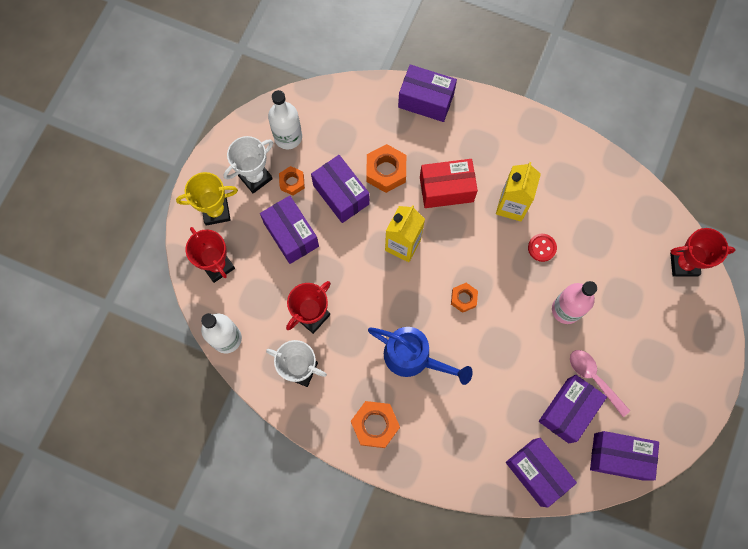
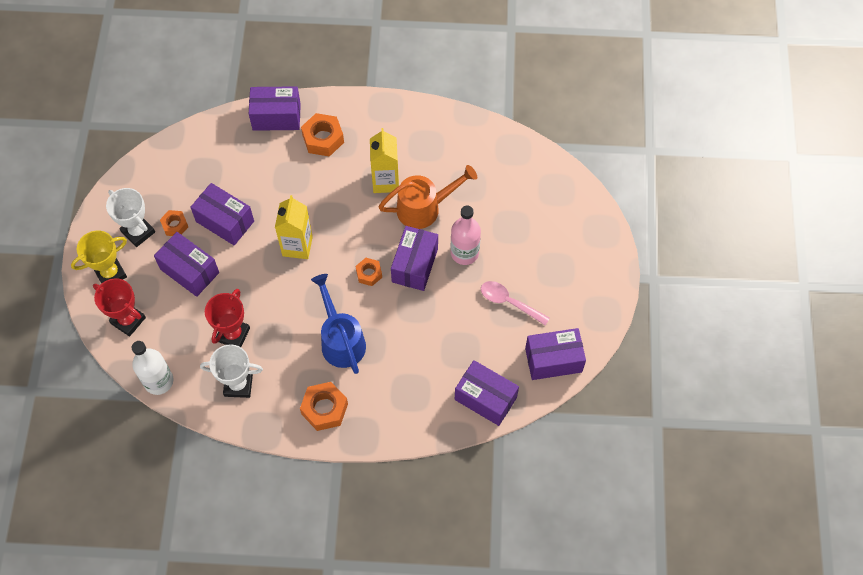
camera: 20 degrees left, 10 degrees down
white trophy [223,136,273,194] -> white trophy turned 75 degrees counterclockwise [106,188,155,247]
white bottle [268,90,302,149] -> none
orange nut [366,144,406,193] -> orange nut moved to [301,113,344,157]
blue watering can [368,327,473,385] -> blue watering can turned 120 degrees counterclockwise [311,274,366,374]
red box [420,159,478,208] -> none
red button [528,234,557,262] -> orange watering can [378,165,477,229]
purple box [539,375,607,443] -> purple box moved to [391,226,438,291]
red trophy [670,228,735,277] -> none

